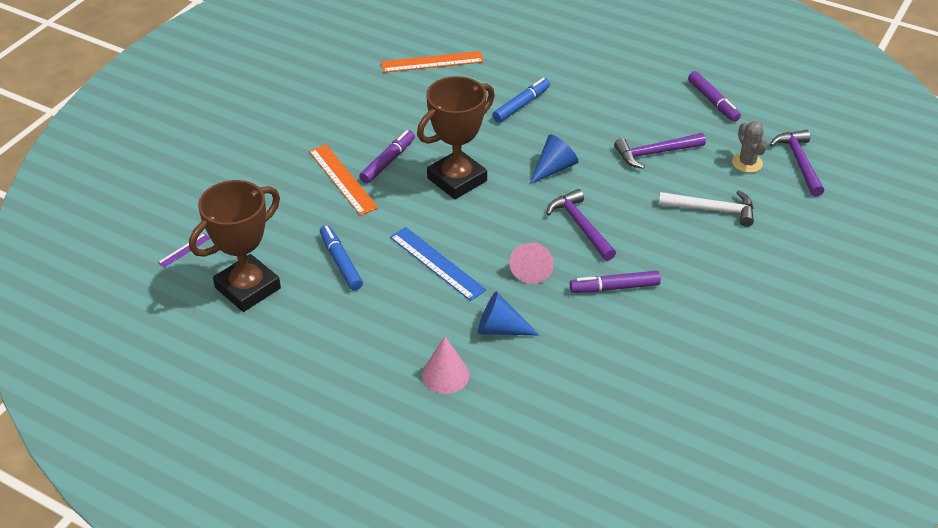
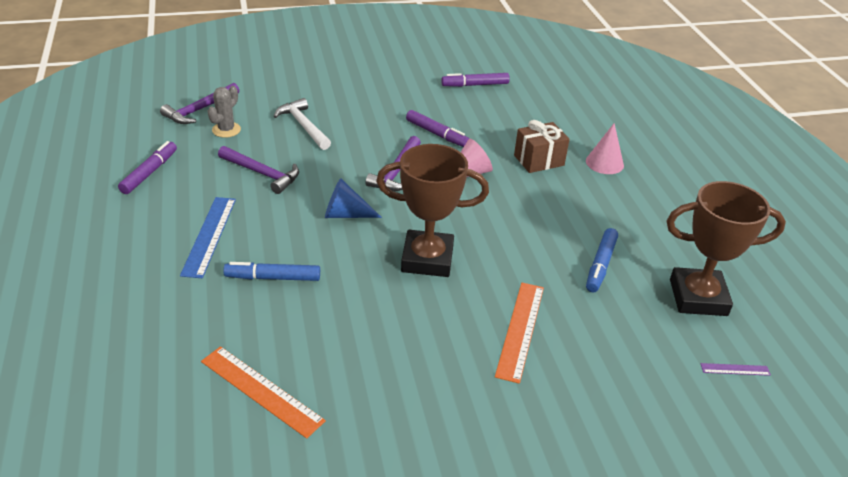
camera: 135 degrees left, 5 degrees down
purple marker [359,130,415,184] -> purple marker moved to [441,73,510,87]
blue ruler [390,227,487,301] -> blue ruler moved to [180,197,236,278]
blue cone [478,291,539,335] -> brown gift [514,120,570,173]

